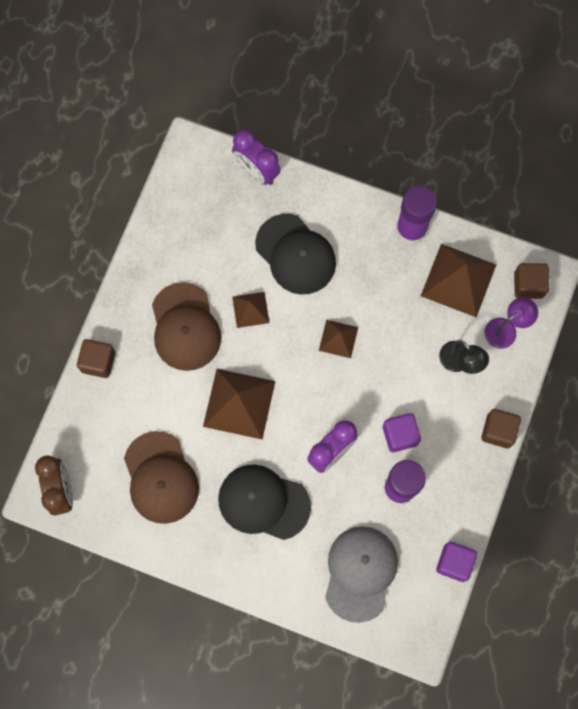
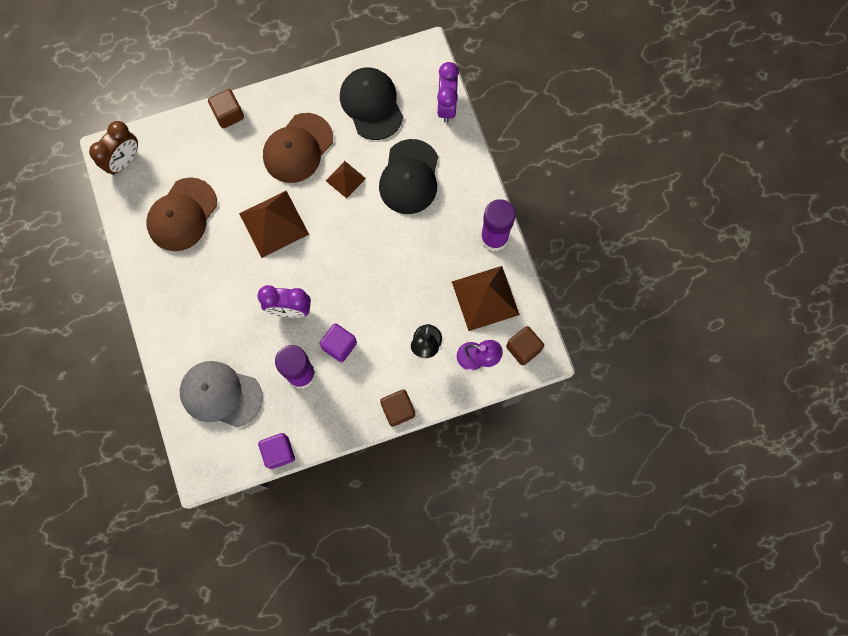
camera: 50 degrees right, 0 degrees up
black cap [218,465,311,540] -> black cap moved to [340,67,403,140]
brown pyramid [319,320,358,358] -> none
grey cap [325,526,398,623] -> grey cap turned 135 degrees counterclockwise [180,361,263,427]

